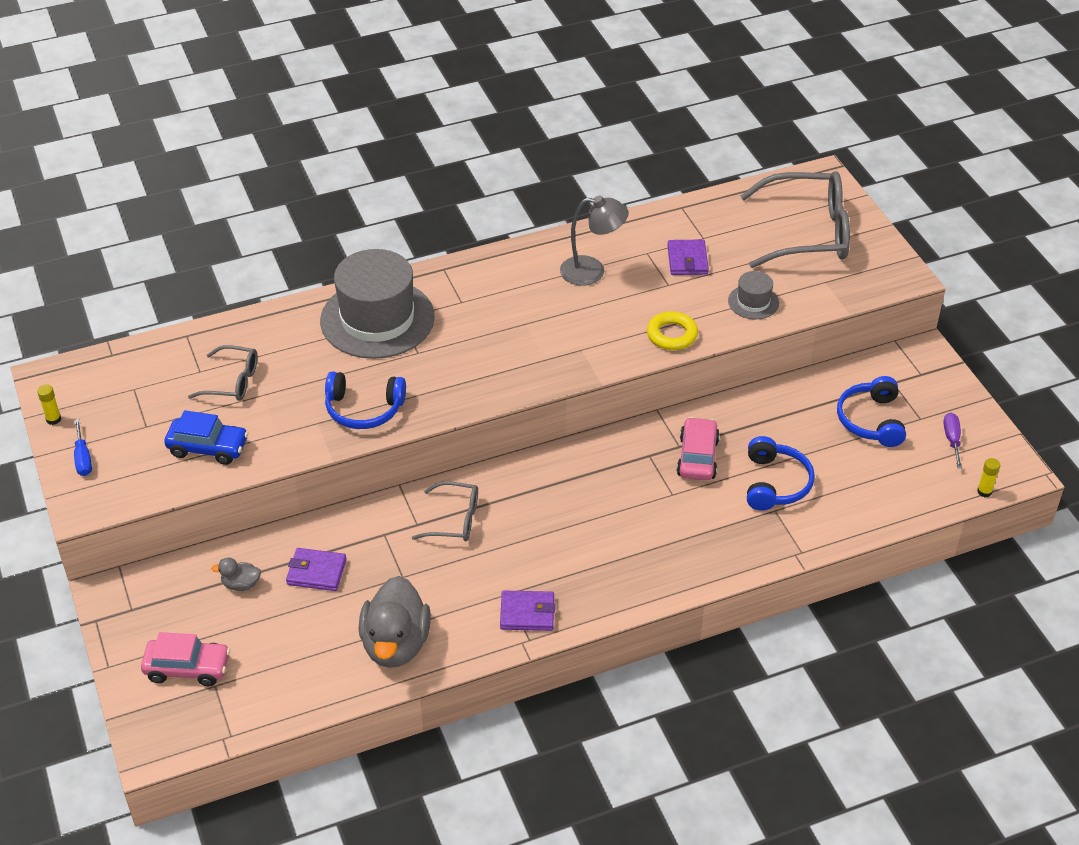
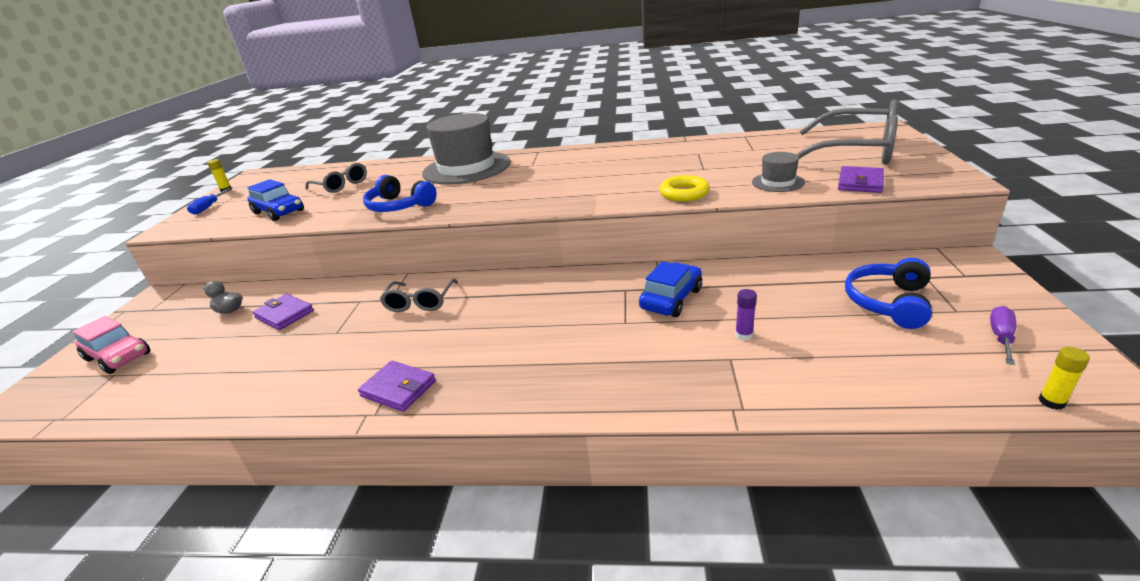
camera: 30 degrees right, 15 degrees down
grey duck [358,576,431,668] -> none
grey glasses [412,481,478,541] -> grey glasses turned 60 degrees clockwise [380,278,458,312]
grey lamp [560,196,629,286] -> none
purple wallet [667,239,709,275] -> purple wallet moved to [838,166,884,193]
pink car [677,417,720,480] -> blue car [639,261,702,317]
blue headphones [747,436,815,511] -> purple glue stick [735,289,757,340]

